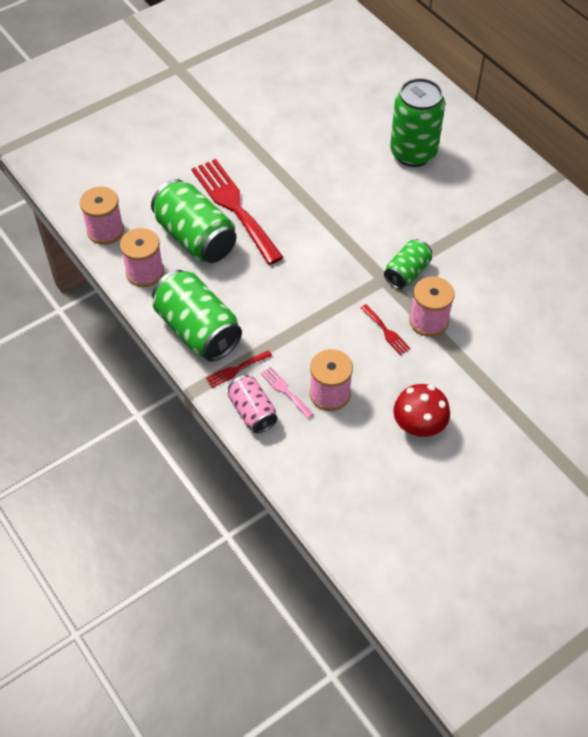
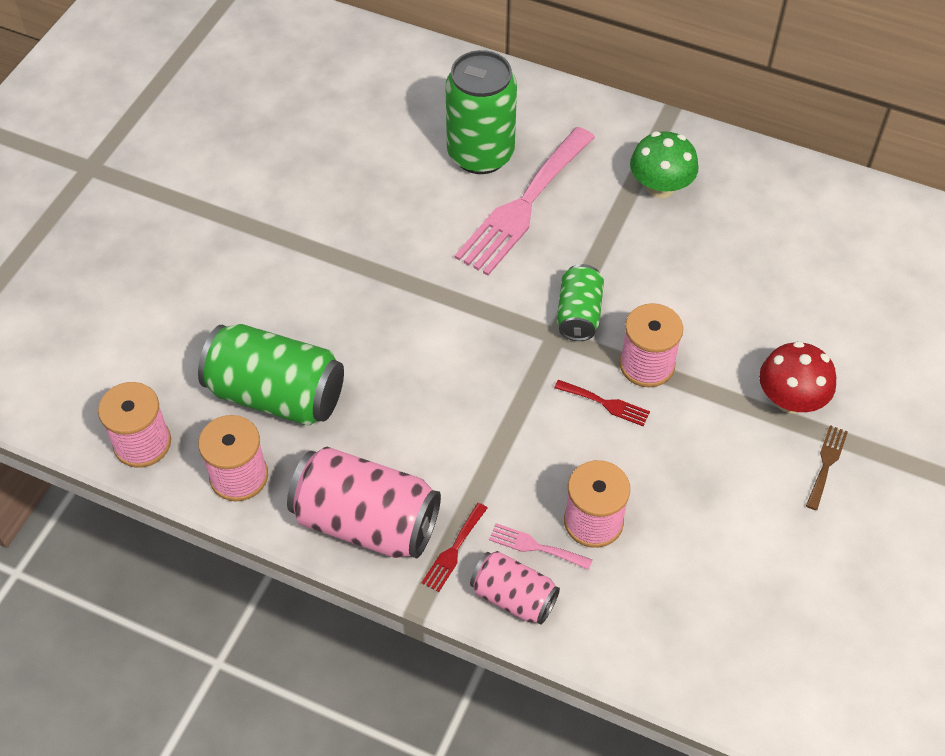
camera: 30 degrees left, 0 degrees up
green can [152,270,242,362] -> pink can [287,447,441,558]
red fork [192,159,284,265] -> none
red mushroom [393,384,450,437] -> red mushroom moved to [759,341,836,413]
none -> pink fork [454,127,595,276]
none -> green mushroom [630,131,698,198]
none -> brown fork [806,425,848,510]

